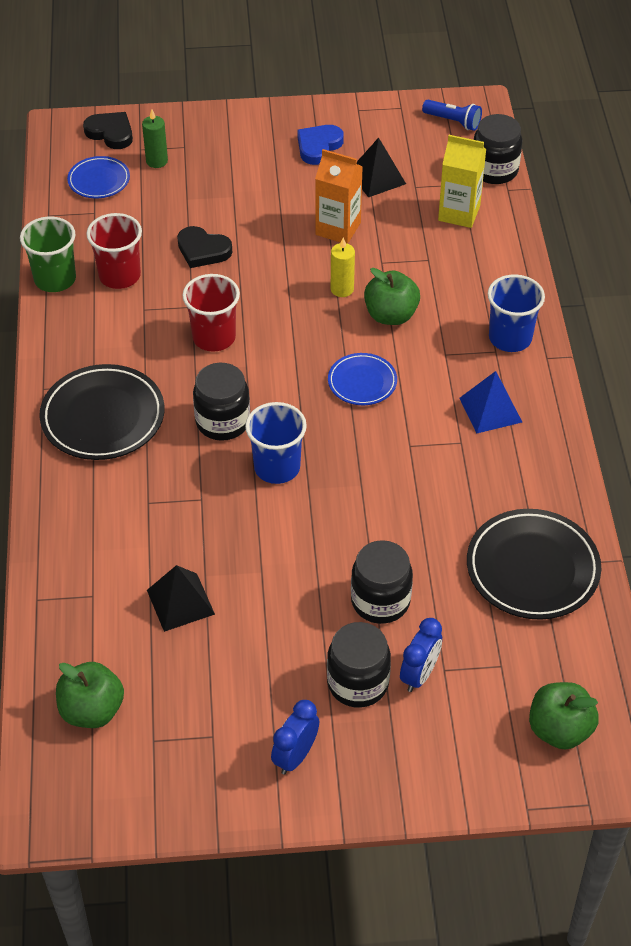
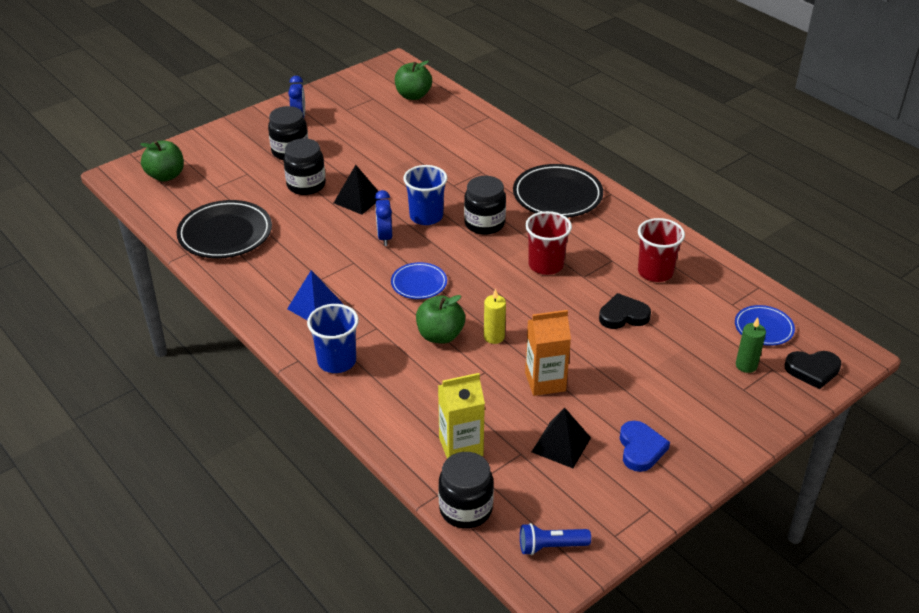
camera: 145 degrees right, 10 degrees down
green cup [20,216,76,292] -> none
black pyramid [147,565,215,632] -> black pyramid moved to [334,165,380,215]
blue clock [400,618,442,692] -> blue clock moved to [375,190,392,246]

